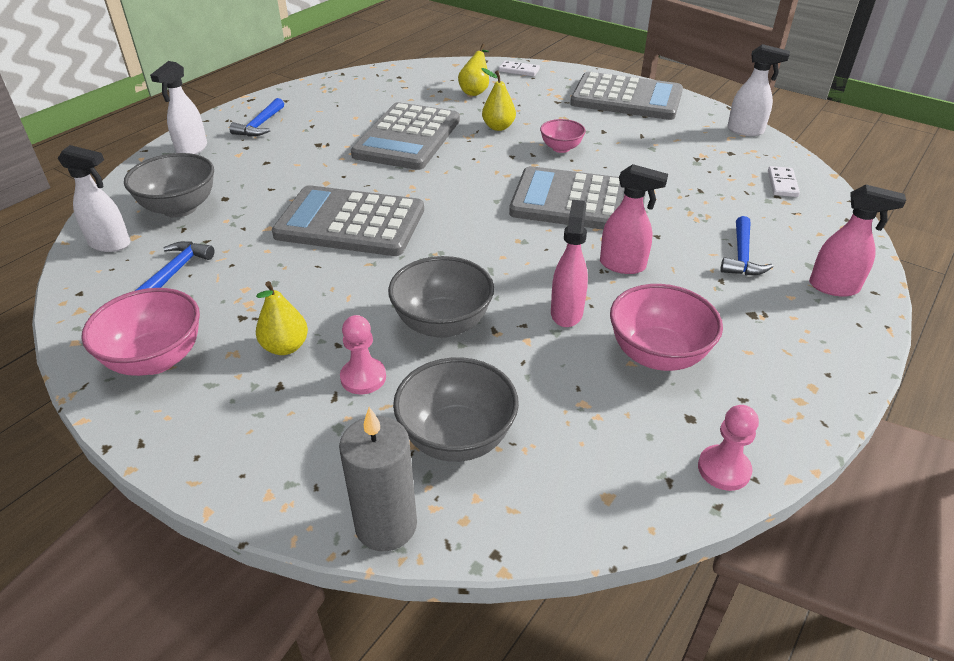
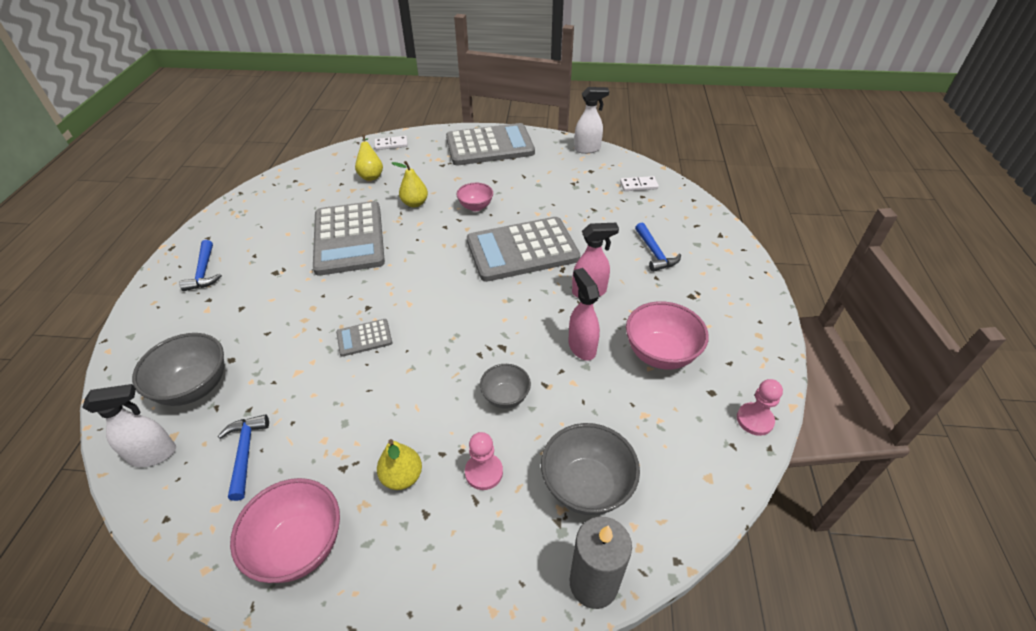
camera: 30 degrees left, 5 degrees up
white spray bottle [150,61,207,154] -> none
grey calculator [272,185,424,256] -> grey calculator [336,319,392,357], size x0.44
grey bowl [388,256,494,338] -> grey bowl [480,364,531,409], size x0.60
white domino [768,166,800,197] -> white domino turned 75 degrees counterclockwise [620,176,659,191]
pink spray bottle [809,185,906,297] -> none

